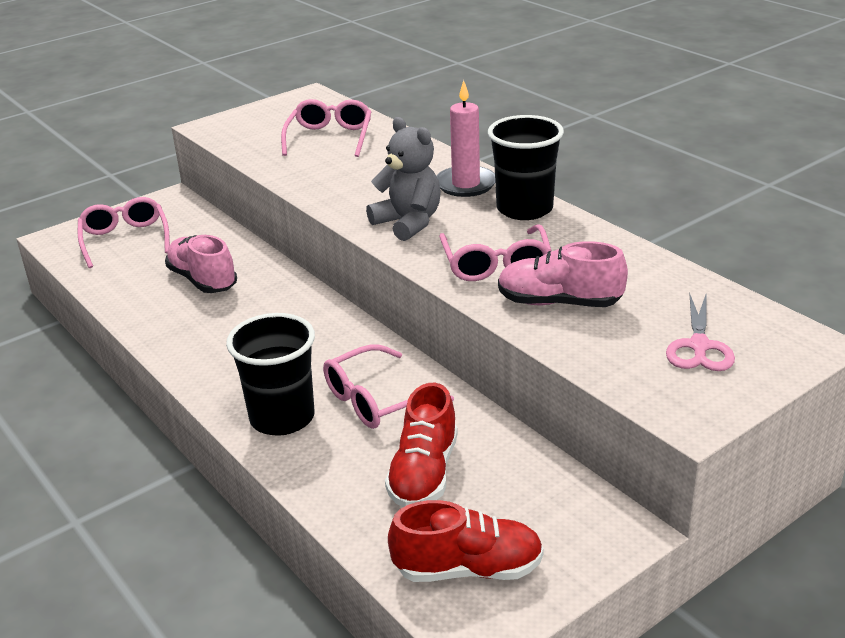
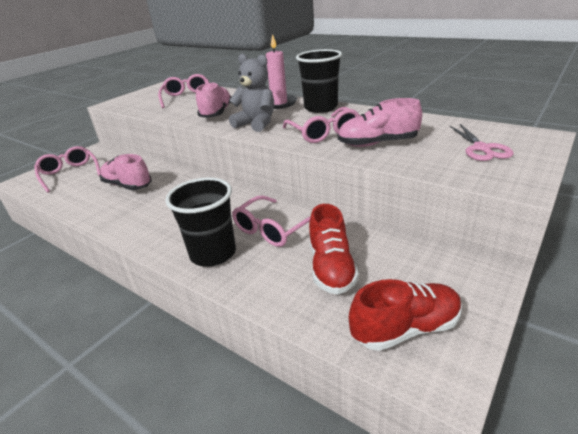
camera: 15 degrees left, 0 degrees up
none -> pink shoe [196,82,232,118]

